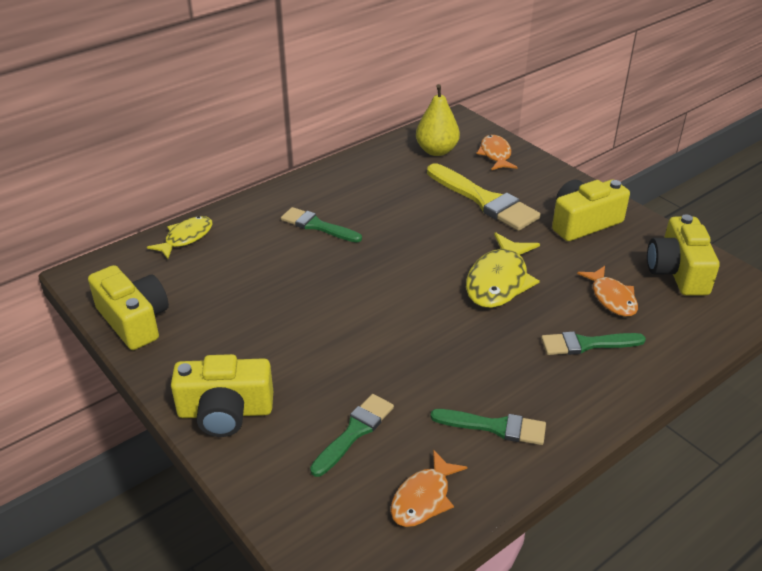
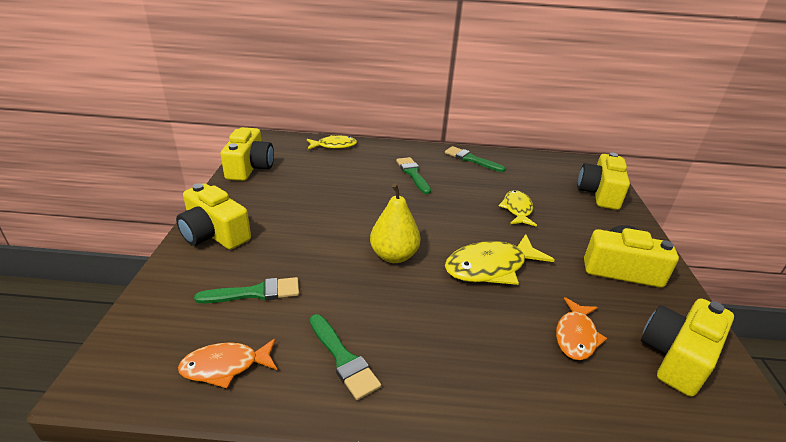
camera: 40 degrees right, 5 degrees down
yellow pear [416,84,460,156] -> yellow pear moved to [370,183,421,263]
yellow brush [427,163,541,231] -> none
orange fish [477,135,518,170] -> yellow camera [577,153,630,210]
green brush [541,331,646,355] -> green brush moved to [445,146,506,172]
none -> yellow fish [499,190,537,227]

